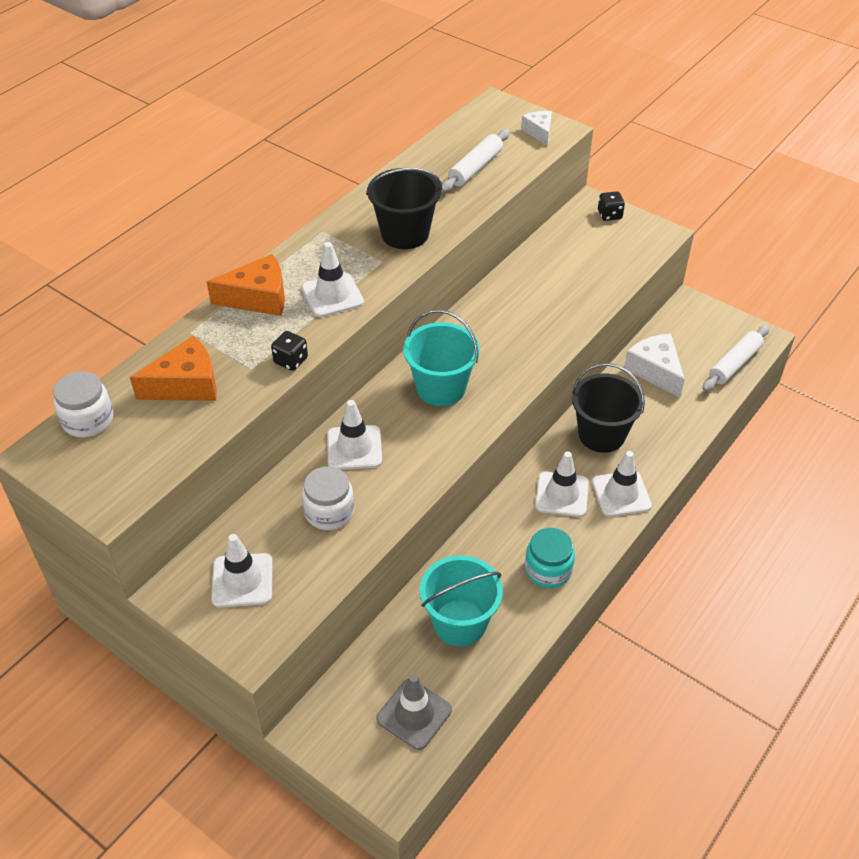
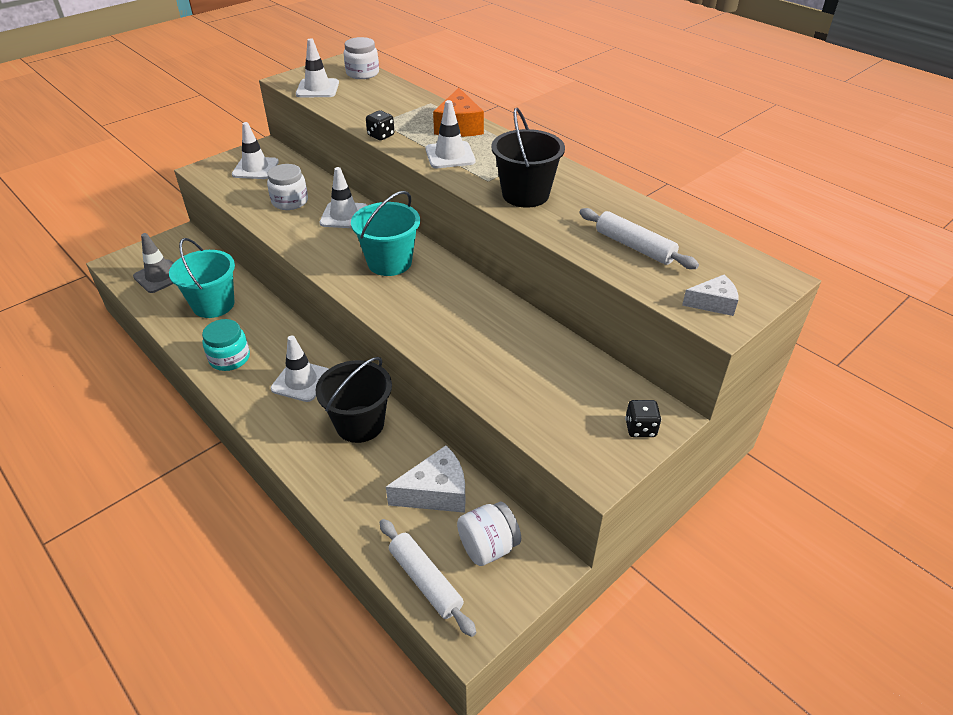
camera: 100 degrees right, 5 degrees down
orange cheese [130,336,217,401] -> none
white traffic cone [592,451,652,517] -> white traffic cone moved to [296,38,339,97]
none -> white jar [457,502,521,566]

